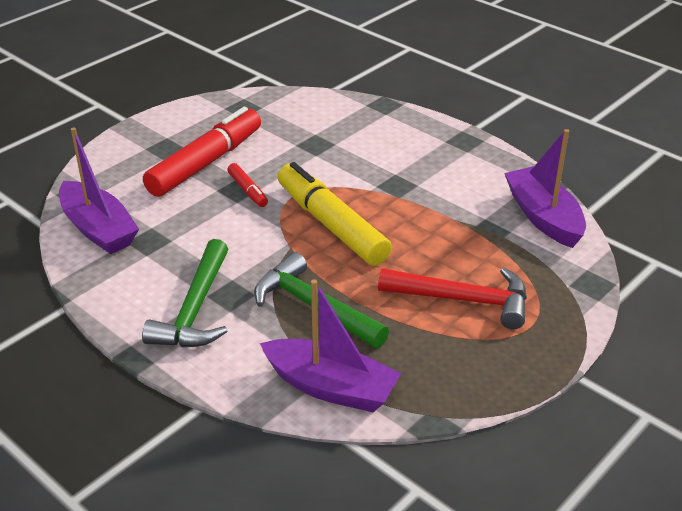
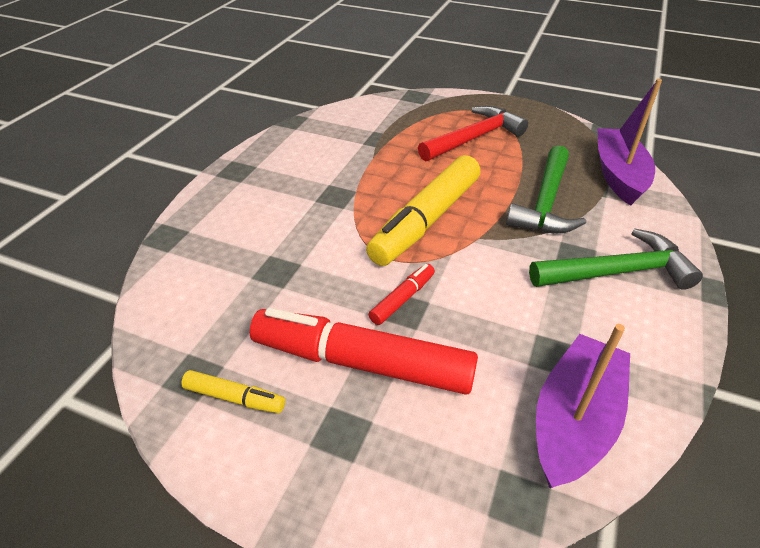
camera: 110 degrees left, 5 degrees up
red hammer [378,268,527,329] -> red hammer turned 60 degrees clockwise [418,106,528,161]
purple boat [504,129,586,248] -> none
none -> yellow marker [181,370,285,413]

